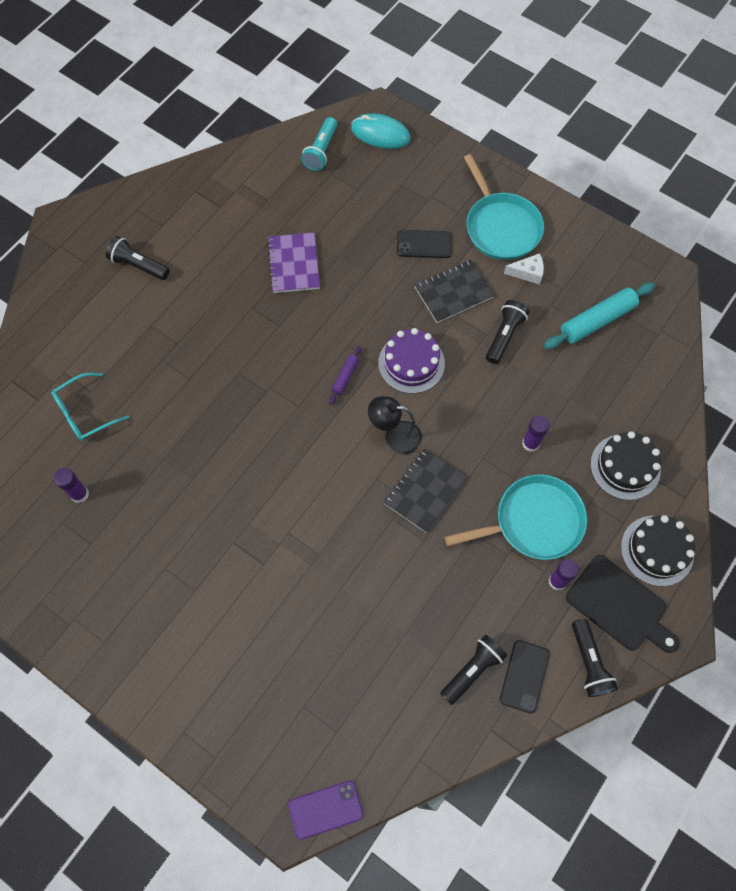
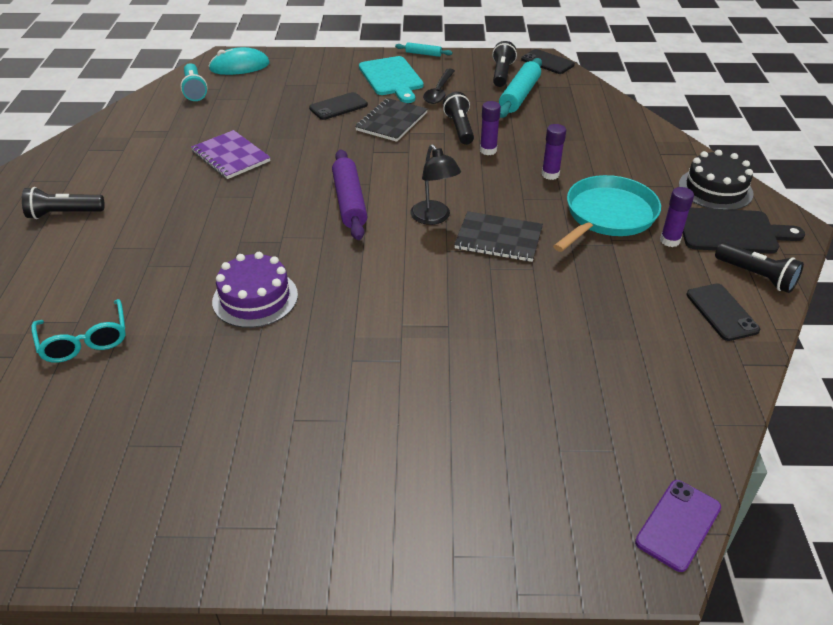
camera: 35 degrees left, 25 degrees down
turquoise glasses [52,373,129,441] -> turquoise glasses turned 45 degrees counterclockwise [31,299,126,362]
purple glue stick [54,468,89,503] -> purple glue stick moved to [480,101,501,155]
purple rolling pin [329,346,361,405] -> purple rolling pin [332,149,368,240], size x1.96
black lamp [368,396,422,455] -> black lamp turned 90 degrees counterclockwise [410,144,461,225]
purple cake [378,328,445,394] -> purple cake moved to [212,252,298,328]
black notebook [384,449,467,533] -> black notebook turned 75 degrees counterclockwise [454,211,543,262]
black flashlight [440,635,507,705] -> black flashlight moved to [492,41,517,87]
turquoise pan [464,154,544,260] -> turquoise cutting board [359,56,424,103]
white cheese [504,253,544,284] -> black spoon [423,69,455,104]
black cake [590,431,661,500] -> none
none -> turquoise rolling pin [395,42,452,57]
none -> black phone [521,49,575,74]

